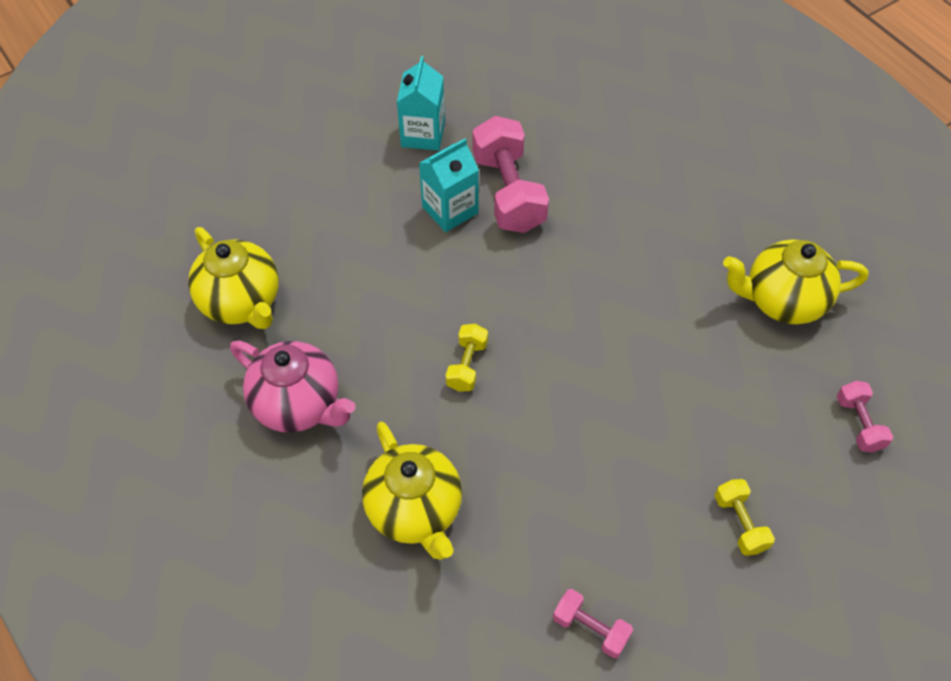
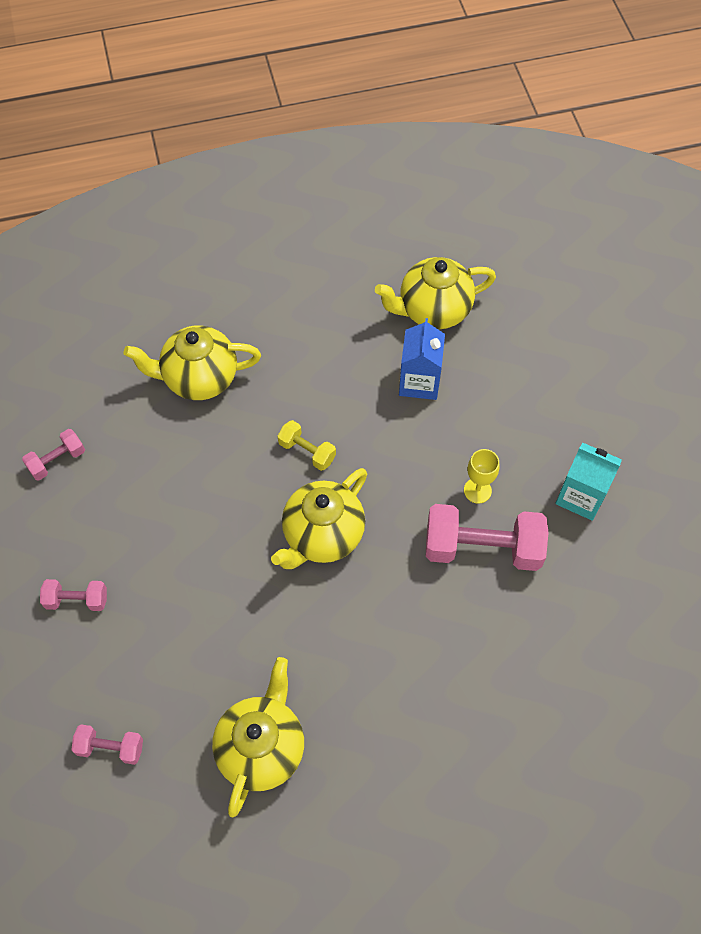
camera: 110 degrees right, 5 degrees up
pink teapot [230,340,355,433] -> none
turquoise carton [419,138,479,232] -> yellow goblet [464,449,499,503]
yellow dumbbell [715,479,775,556] -> pink dumbbell [40,579,107,611]
none -> yellow teapot [271,468,367,569]
none -> blue carton [399,318,445,400]

